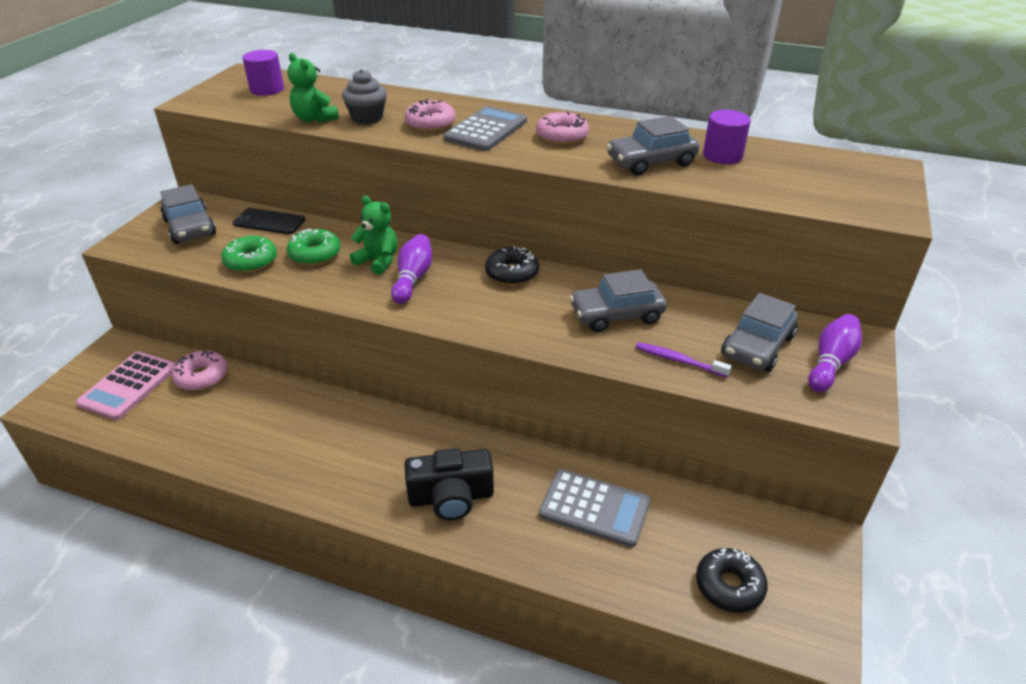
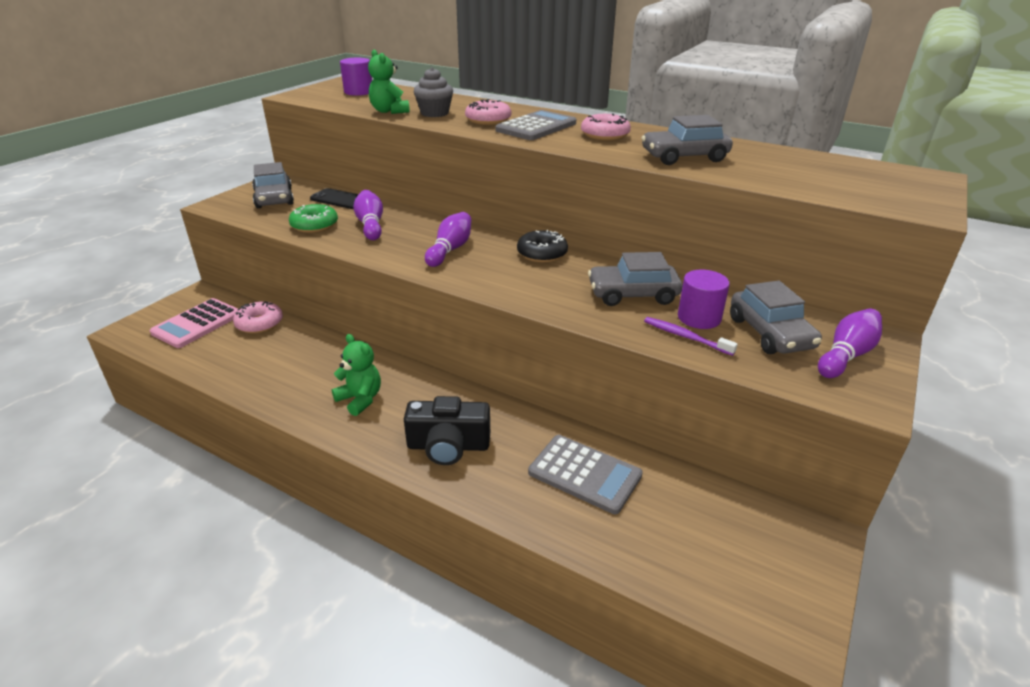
camera: 10 degrees right, 5 degrees down
green donut [287,229,340,265] -> purple bowling pin [353,190,383,240]
green teddy bear [350,196,397,275] -> green teddy bear moved to [332,334,381,416]
black donut [696,548,768,613] -> none
purple cylinder [703,110,751,164] -> purple cylinder moved to [678,270,730,329]
grey car [721,293,798,372] -> grey car turned 60 degrees counterclockwise [730,281,822,354]

